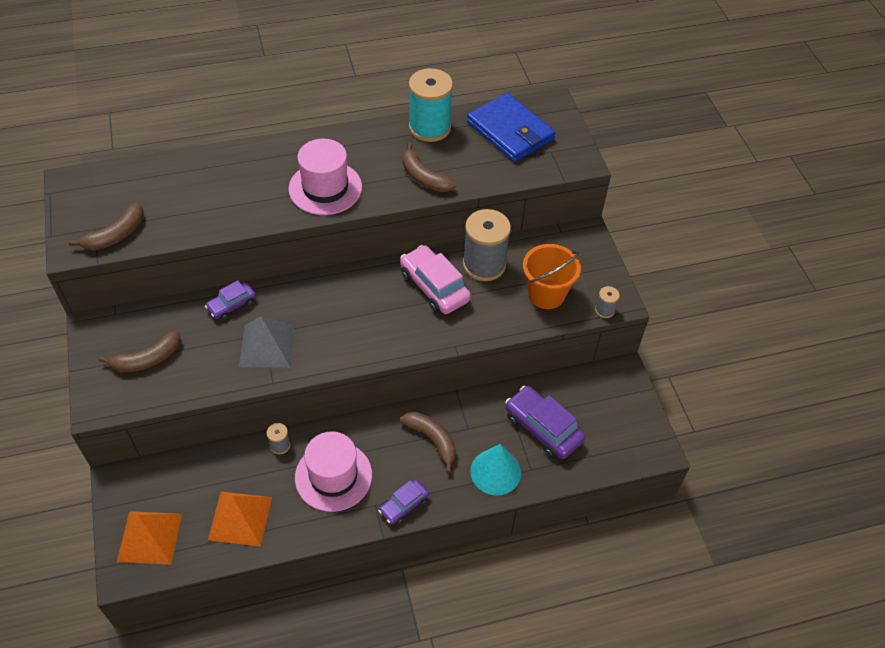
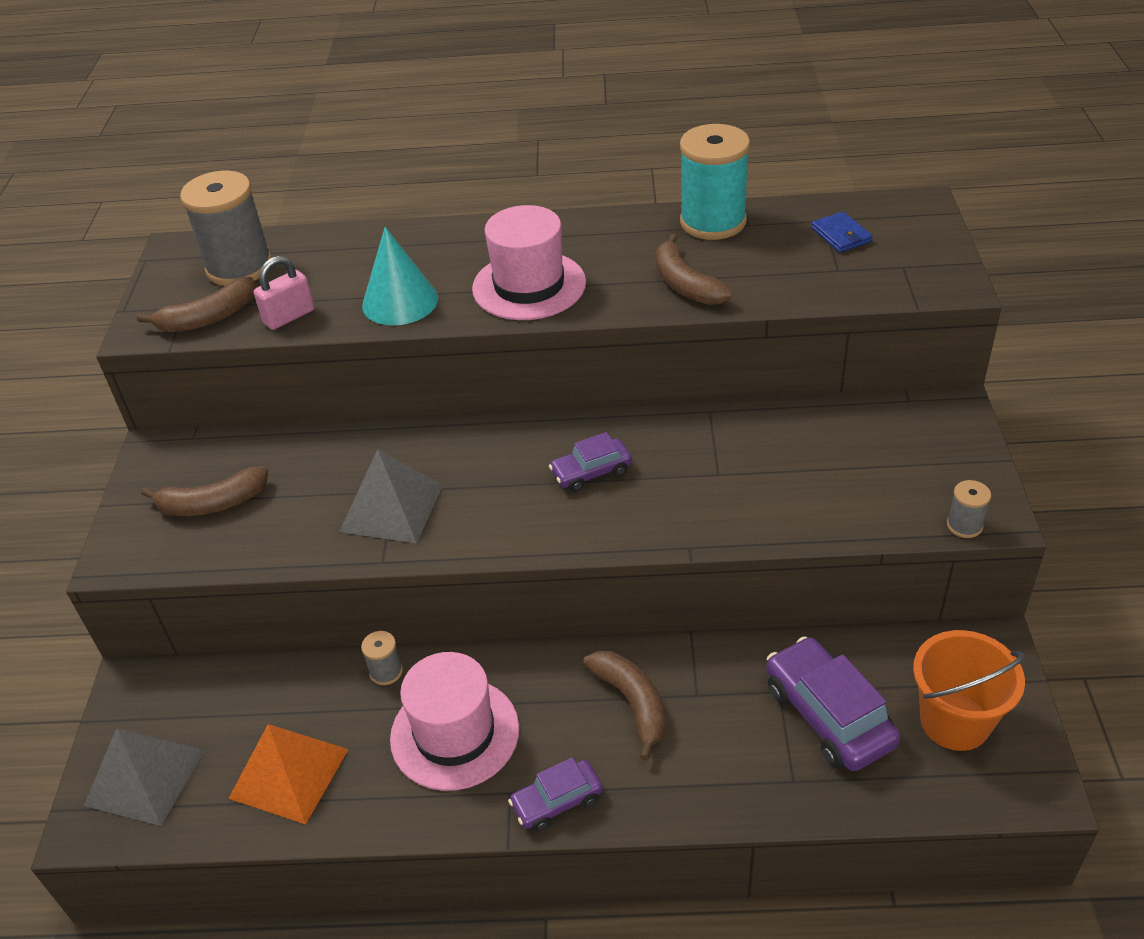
camera: 20 degrees right, 10 degrees down
orange pyramid [117,511,182,565] -> grey pyramid [84,728,205,826]
purple car [205,280,256,320] -> purple car moved to [549,432,632,492]
pink car [400,245,471,314] -> none
grey spool [463,209,511,281] -> grey spool moved to [180,171,272,286]
blue wallet [467,93,556,162] -> blue wallet [811,211,873,253], size x0.44
turquoise cone [470,444,521,496] -> turquoise cone moved to [362,227,438,325]
orange bucket [523,244,581,309] -> orange bucket moved to [913,630,1025,751]
none -> pink padlock [254,256,314,330]

